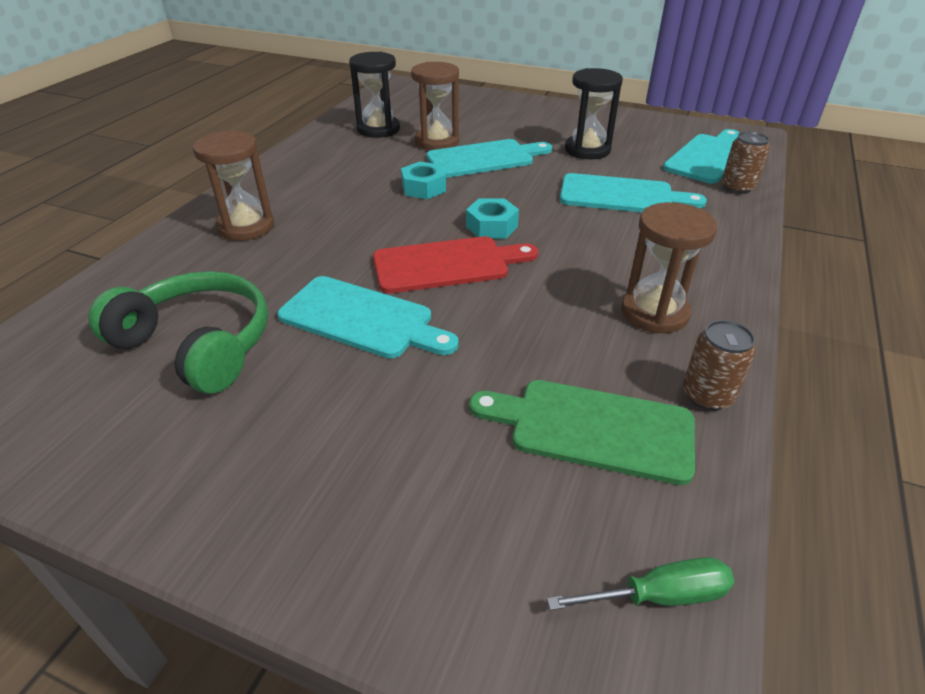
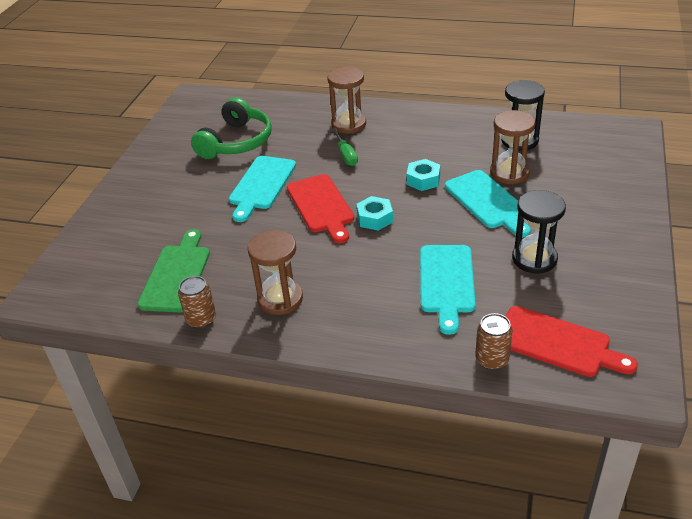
camera: 85 degrees right, 0 degrees up
green screwdriver [547,557,734,610] -> green screwdriver moved to [332,128,358,166]
turquoise cutting board [663,129,740,184] -> red cutting board [505,306,638,377]

